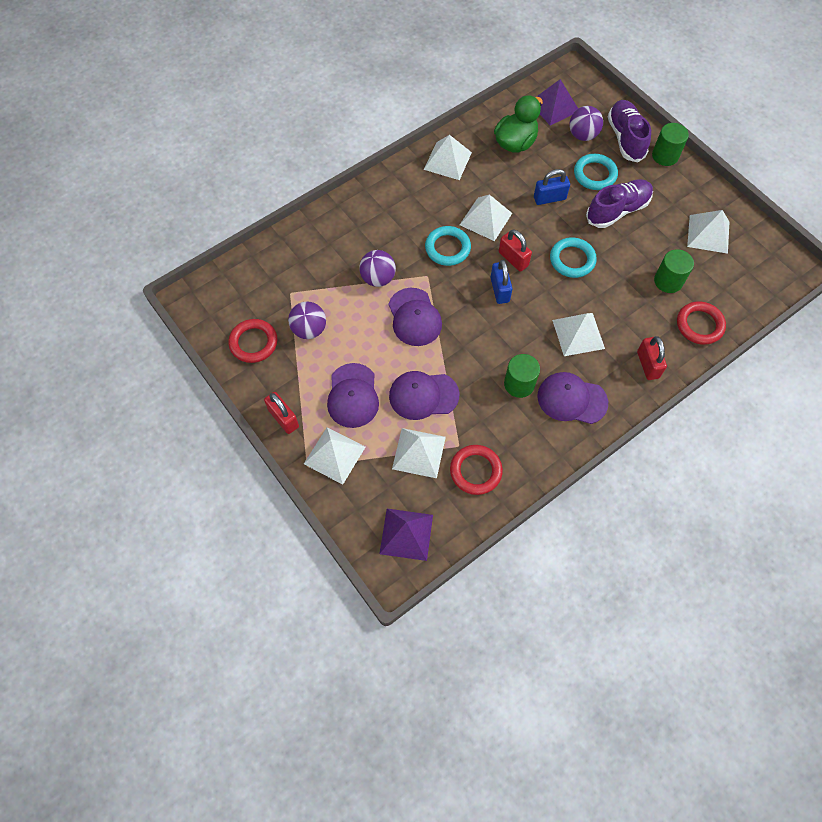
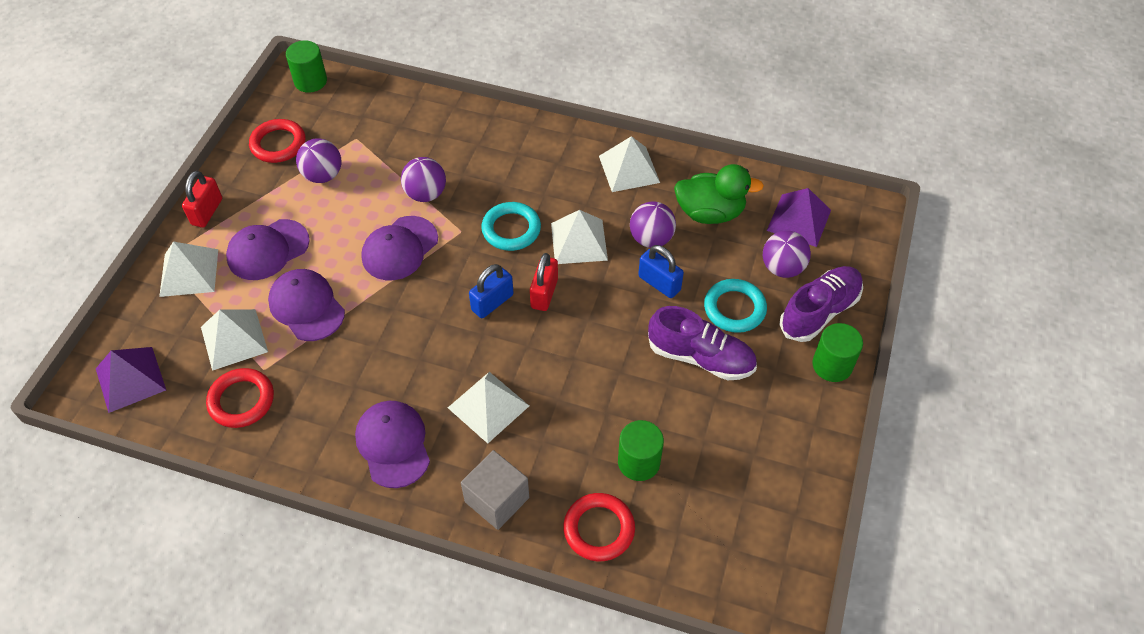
camera: 55 degrees right, 10 degrees down
green cylinder [504,354,540,398] -> green cylinder moved to [286,40,327,93]
turquoise ring [550,237,597,278] -> none
red padlock [637,336,667,380] -> grey cube [461,450,529,530]
white pyramid [687,210,729,254] -> none
none -> purple ball [630,201,676,248]

